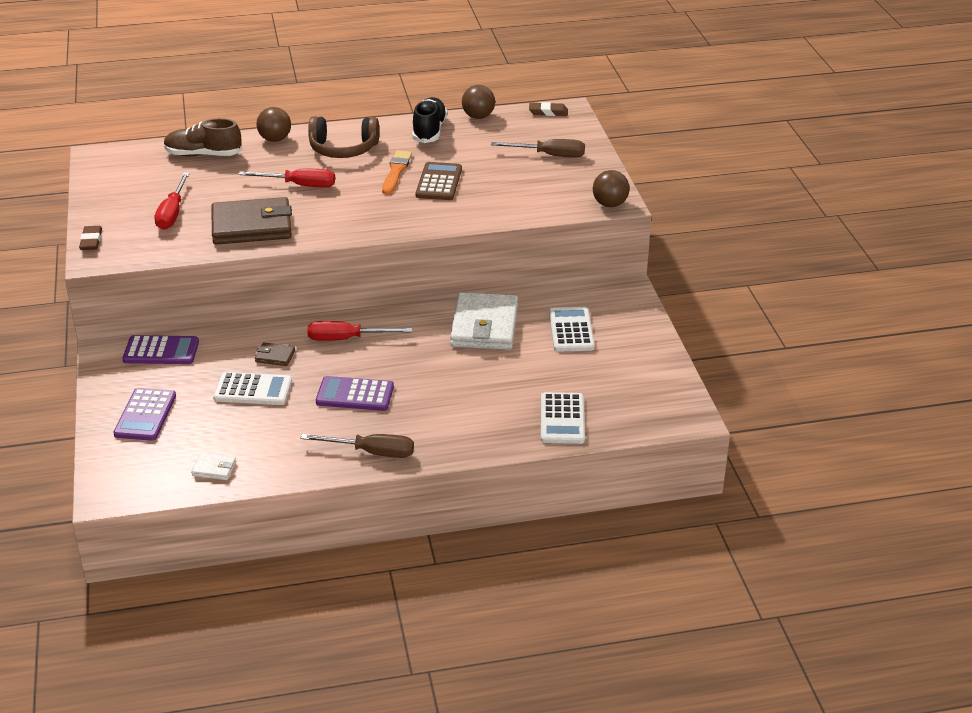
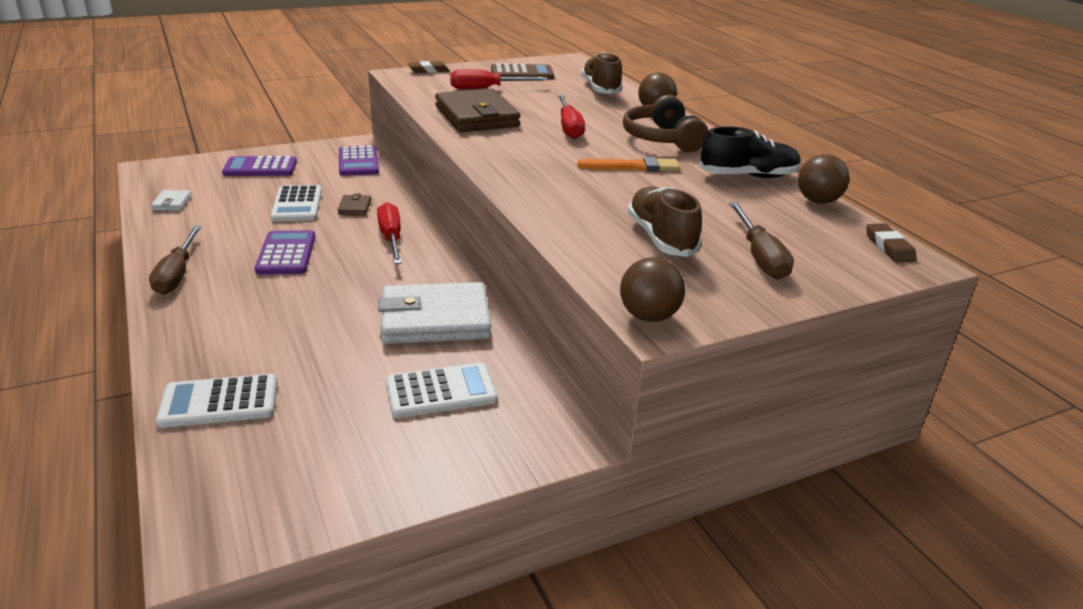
camera: 75 degrees right, 5 degrees down
brown calculator [416,162,462,200] -> brown calculator moved to [491,63,554,79]
none -> brown shoe [627,187,702,257]

